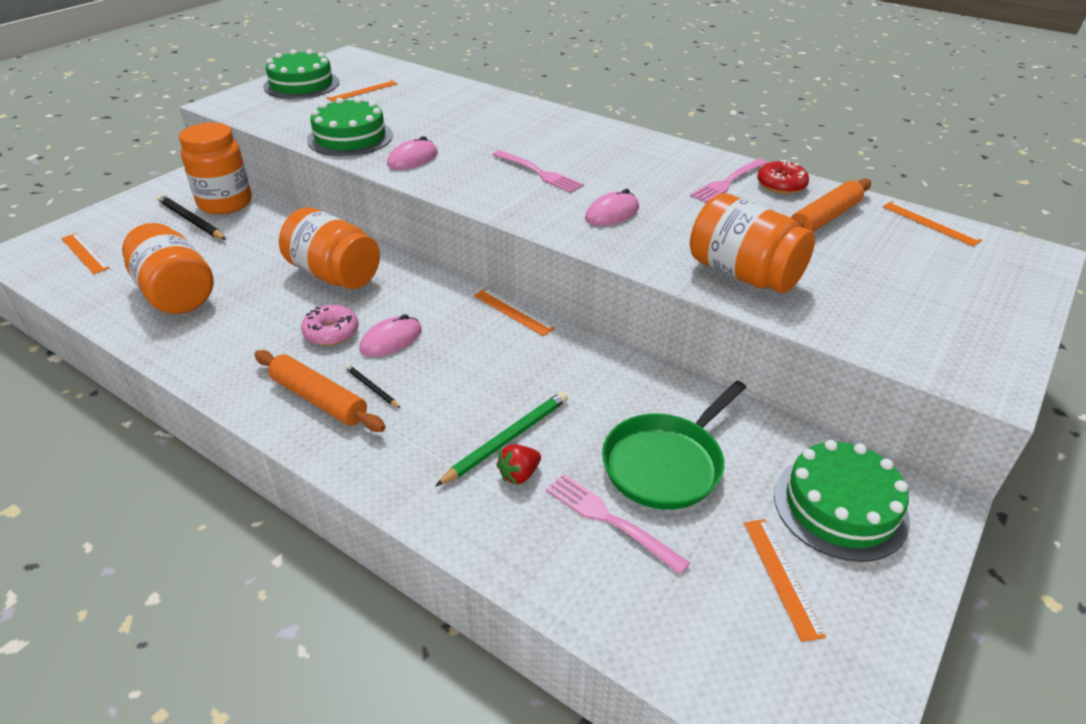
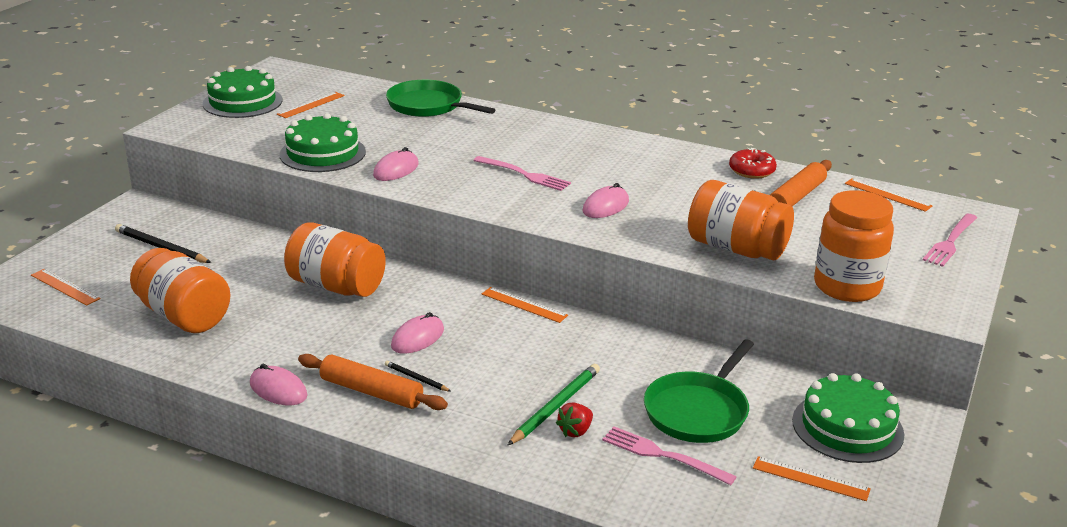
camera: 10 degrees left, 10 degrees down
orange jar [179,123,252,214] -> orange jar moved to [814,190,894,302]
pink donut [301,305,359,346] -> none
pink fork [690,159,767,203] -> pink fork moved to [923,214,977,267]
orange ruler [744,519,826,642] -> orange ruler turned 45 degrees counterclockwise [753,456,871,501]
none -> pink mouse [250,364,307,405]
none -> green pan [386,80,496,117]

